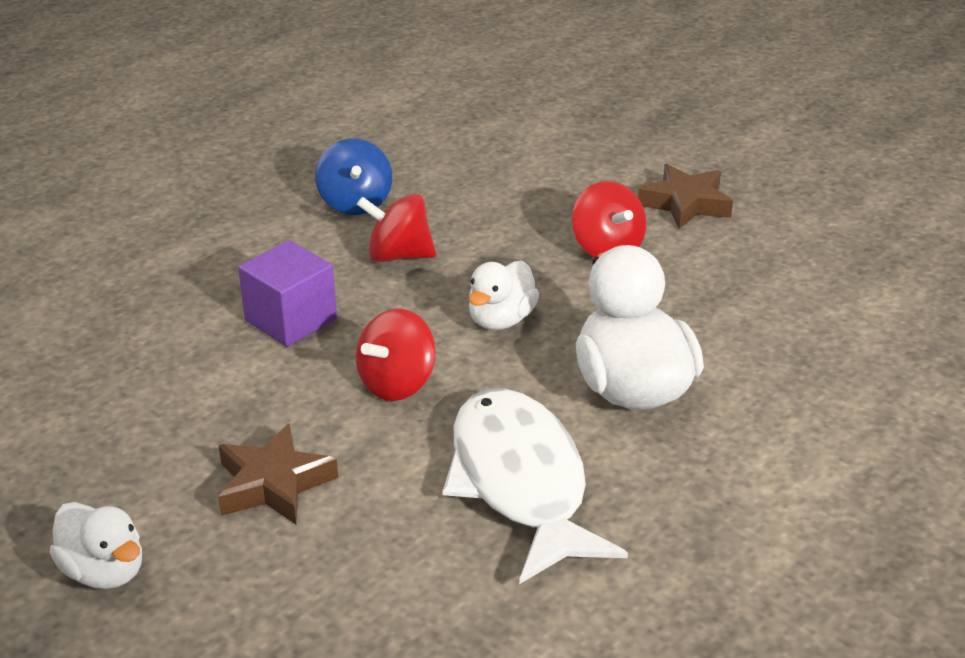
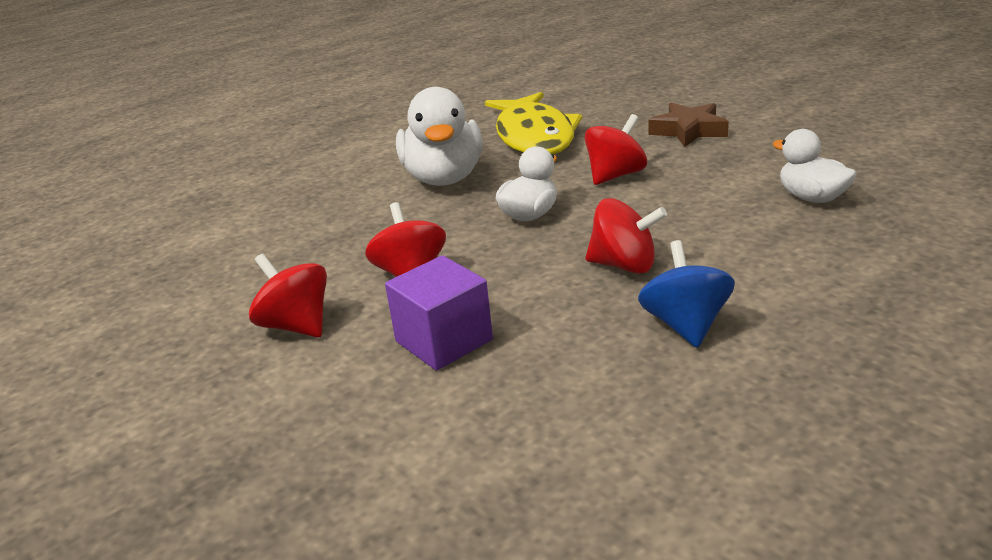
camera: 170 degrees left, 5 degrees down
white duck [49,502,142,589] -> white duck moved to [773,129,857,203]
purple cube [238,240,337,347] -> purple cube moved to [385,255,493,371]
white fish [442,388,628,584] -> yellow fish [485,92,582,154]
brown star [638,164,733,229] -> red spinning top [249,254,327,337]

